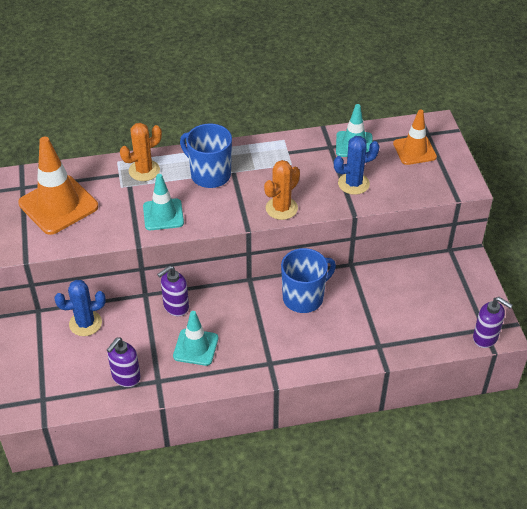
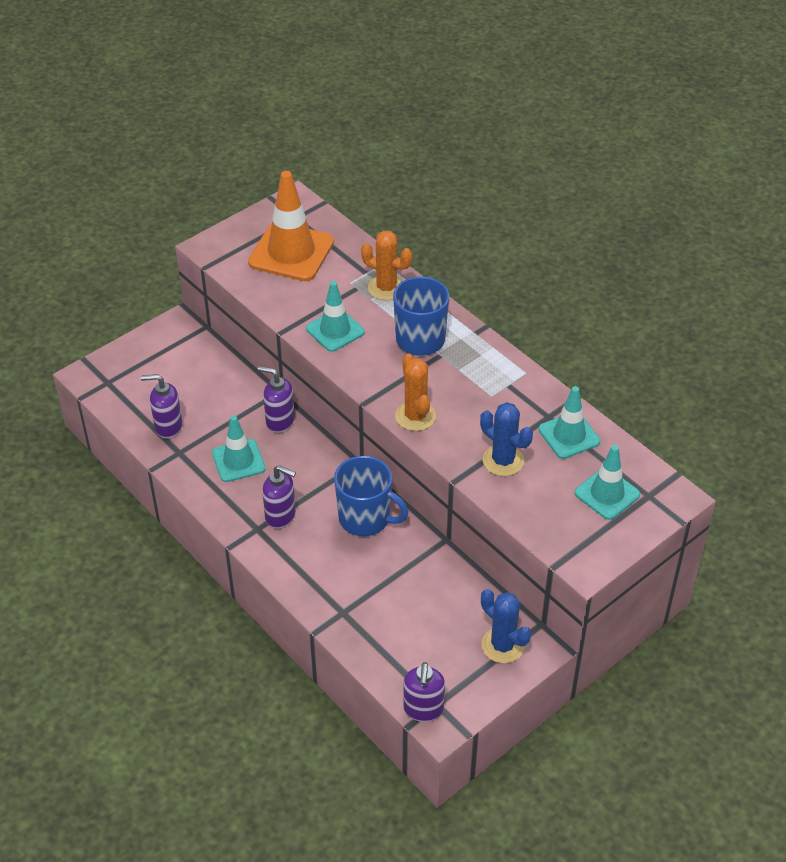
camera: 60 degrees right, 0 degrees up
blue cactus [54,280,106,336] -> blue cactus moved to [481,589,531,663]
orange cactus [264,160,300,220] -> orange cactus turned 60 degrees clockwise [395,353,436,431]
orange traffic cone [393,110,437,165] -> turquoise traffic cone [574,445,640,520]
none -> purple soap dispenser [262,465,296,529]

